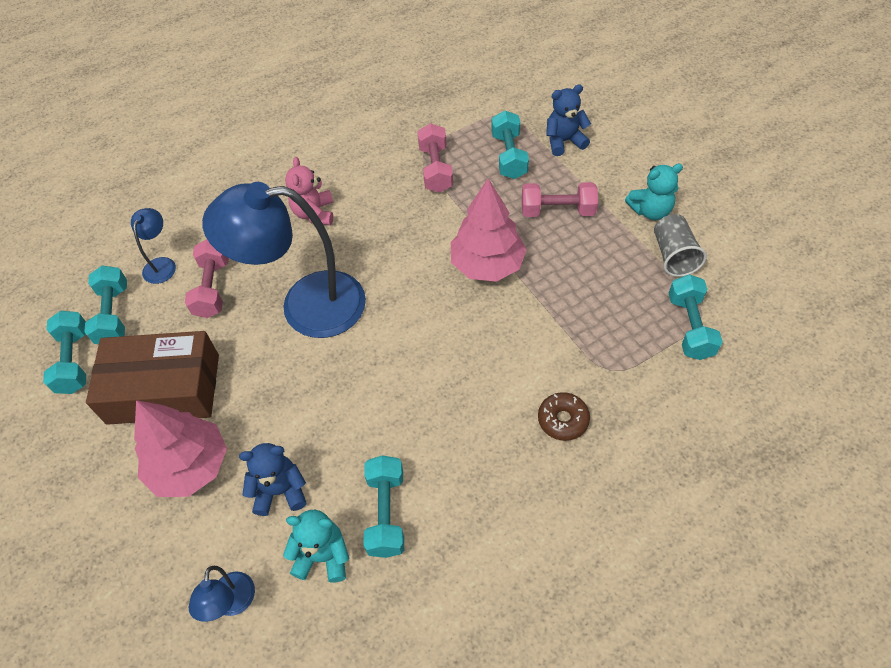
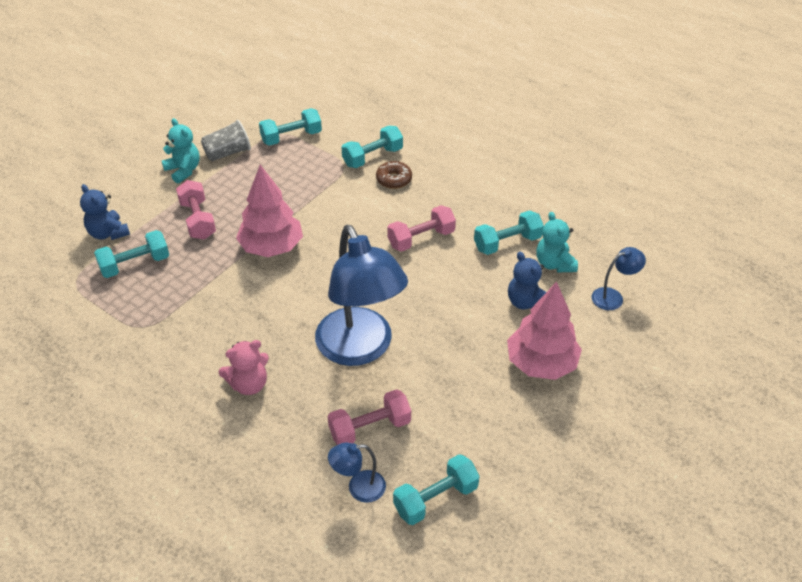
camera: 115 degrees left, 10 degrees down
turquoise dumbbell [43,311,86,394] -> turquoise dumbbell moved to [342,126,403,168]
brown box [86,331,219,425] -> none
pink dumbbell [417,123,453,193] -> pink dumbbell moved to [387,205,456,252]

